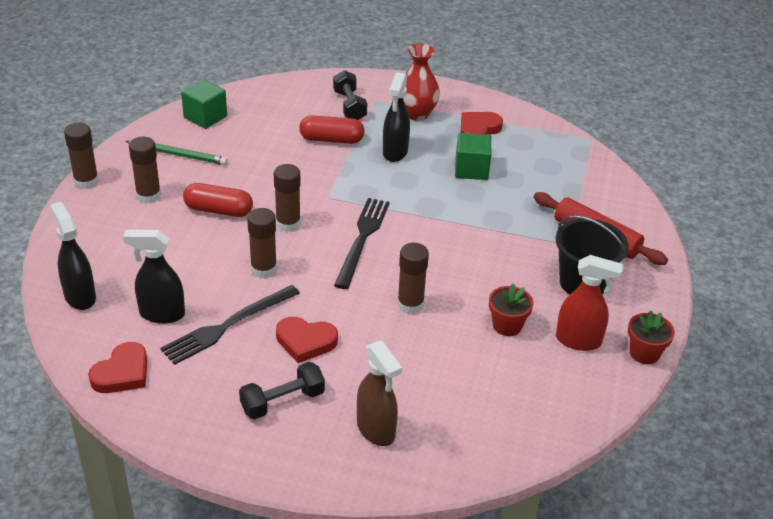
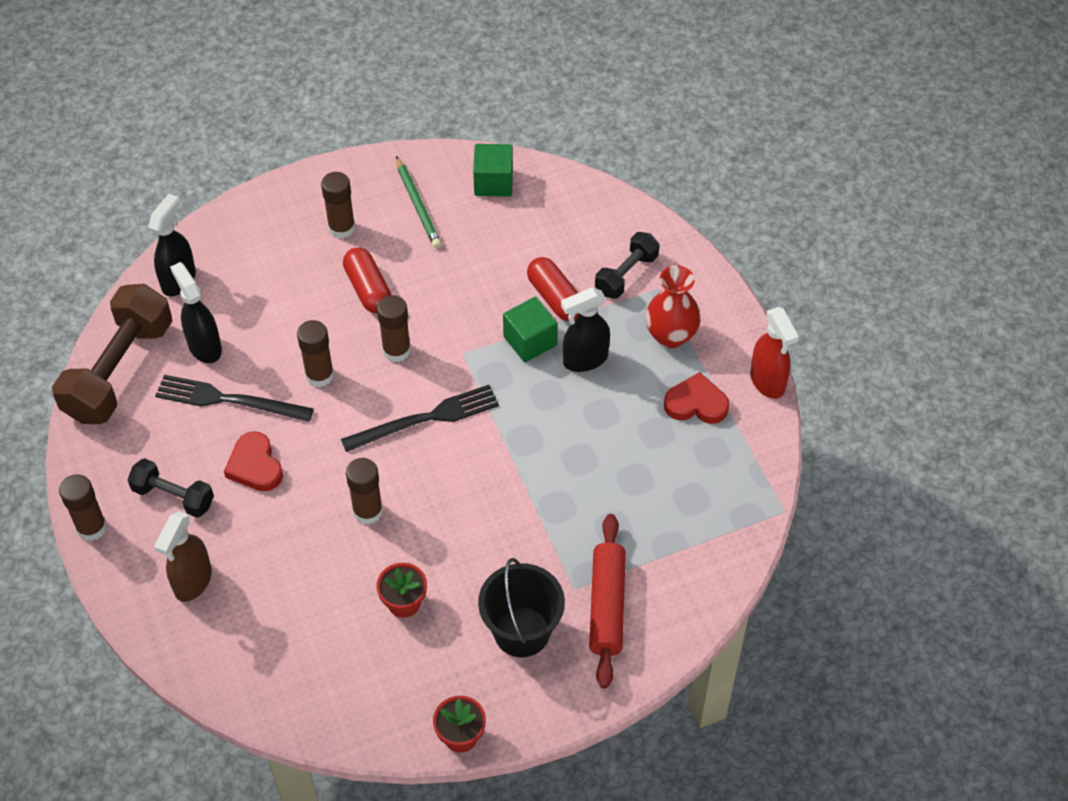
camera: 55 degrees right, 15 degrees up
brown glue stick [64,123,99,189] -> brown glue stick moved to [59,474,107,541]
red heart [88,342,147,393] -> brown dumbbell [52,284,172,424]
green cube [455,133,492,180] -> green cube moved to [503,297,558,362]
red spray bottle [556,255,624,351] -> red spray bottle moved to [750,307,799,399]

